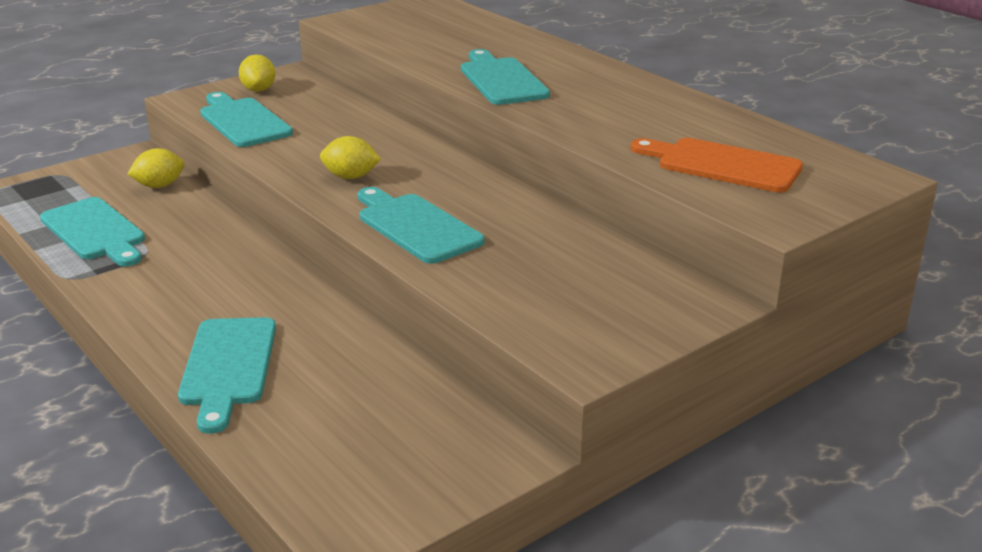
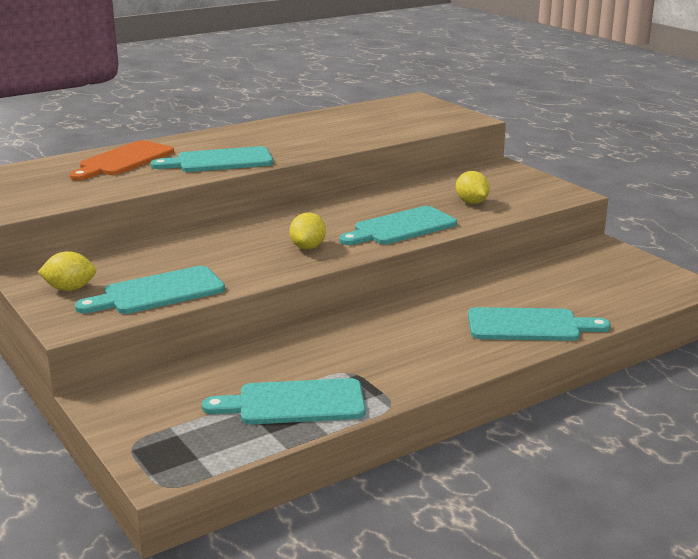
camera: 85 degrees left, 5 degrees down
turquoise cutting board [40,197,145,267] -> turquoise cutting board turned 150 degrees counterclockwise [202,378,366,424]
yellow lemon [127,148,184,188] -> yellow lemon moved to [456,171,490,204]
orange cutting board [631,138,803,193] -> orange cutting board moved to [70,140,174,181]

